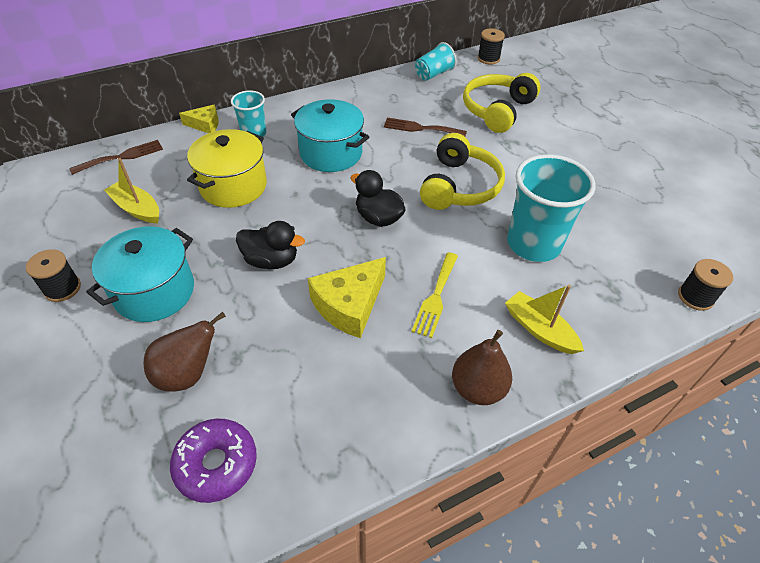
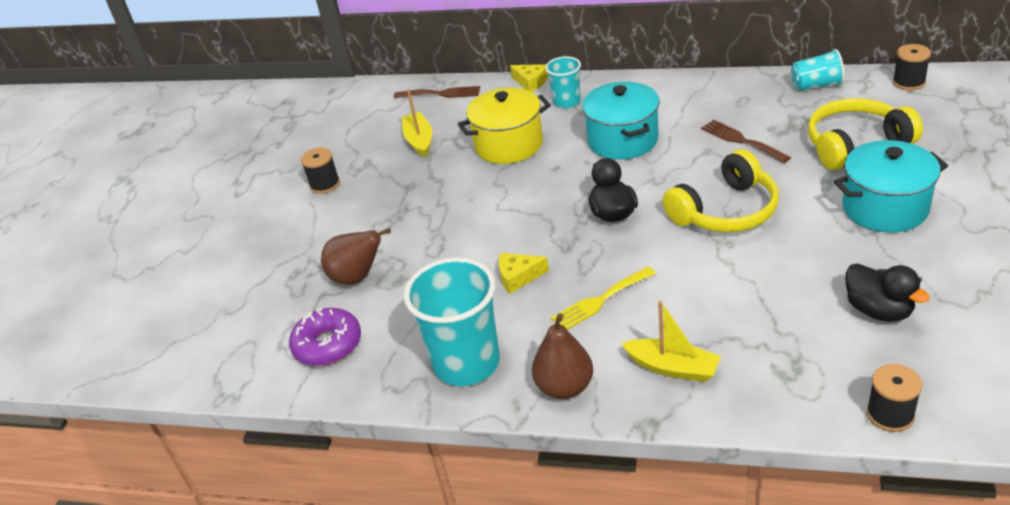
camera: 45 degrees right, 10 degrees down
turquoise pot [86,226,194,322] -> turquoise pot moved to [834,140,948,233]
black duck [236,221,305,269] -> black duck moved to [846,263,930,322]
yellow cheese [308,257,386,338] -> yellow cheese [499,253,549,294], size x0.58
yellow boat [505,285,584,354] -> yellow boat turned 120 degrees clockwise [621,301,721,382]
turquoise cup [507,154,595,262] -> turquoise cup moved to [404,257,500,386]

